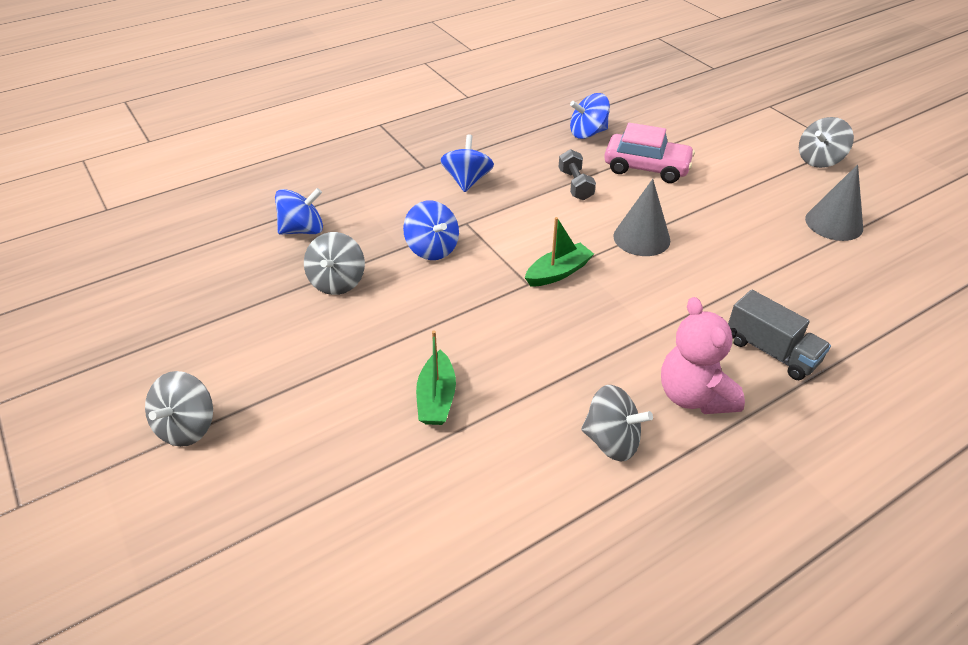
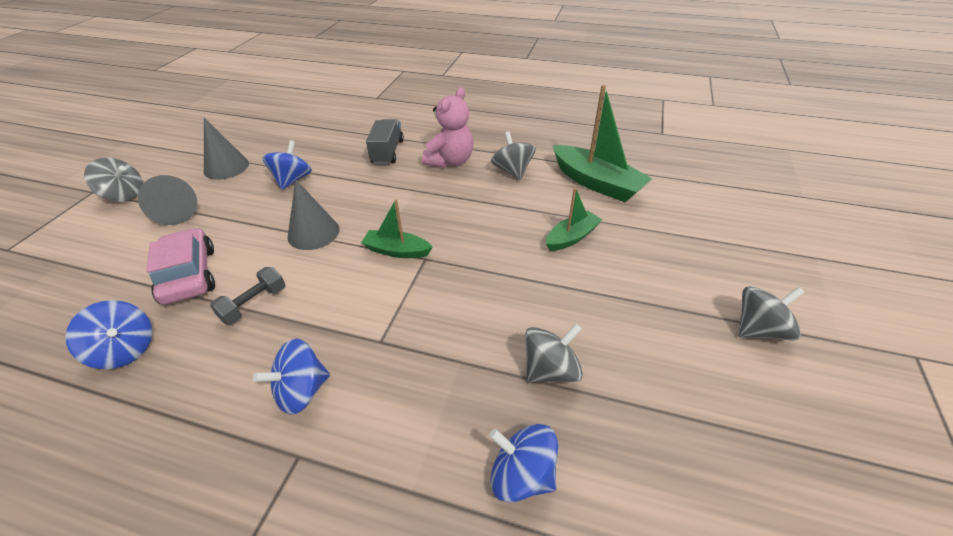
camera: 130 degrees left, 0 degrees up
blue spinning top [403,201,459,260] -> blue spinning top moved to [262,140,312,190]
none -> grey cone [138,175,197,225]
none -> green boat [553,85,653,202]

